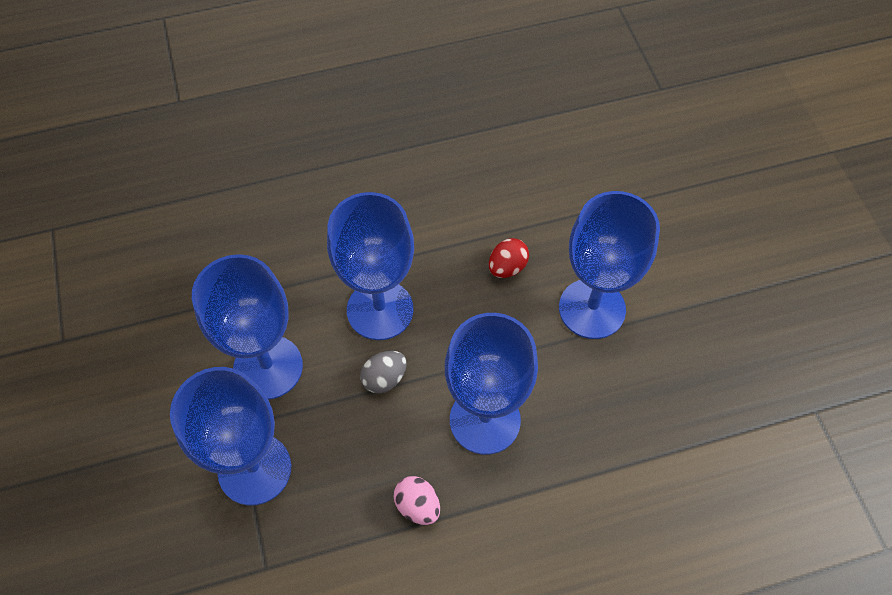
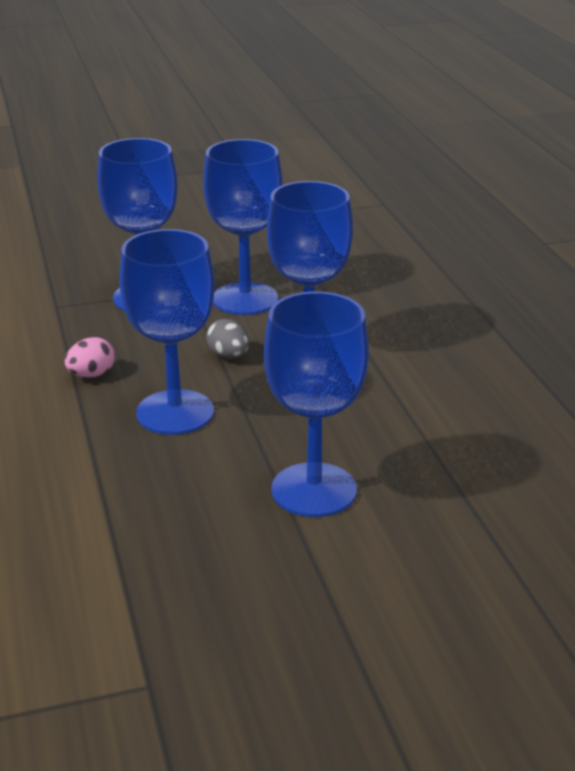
camera: 90 degrees right, 30 degrees down
red egg [489,238,529,278] -> none

